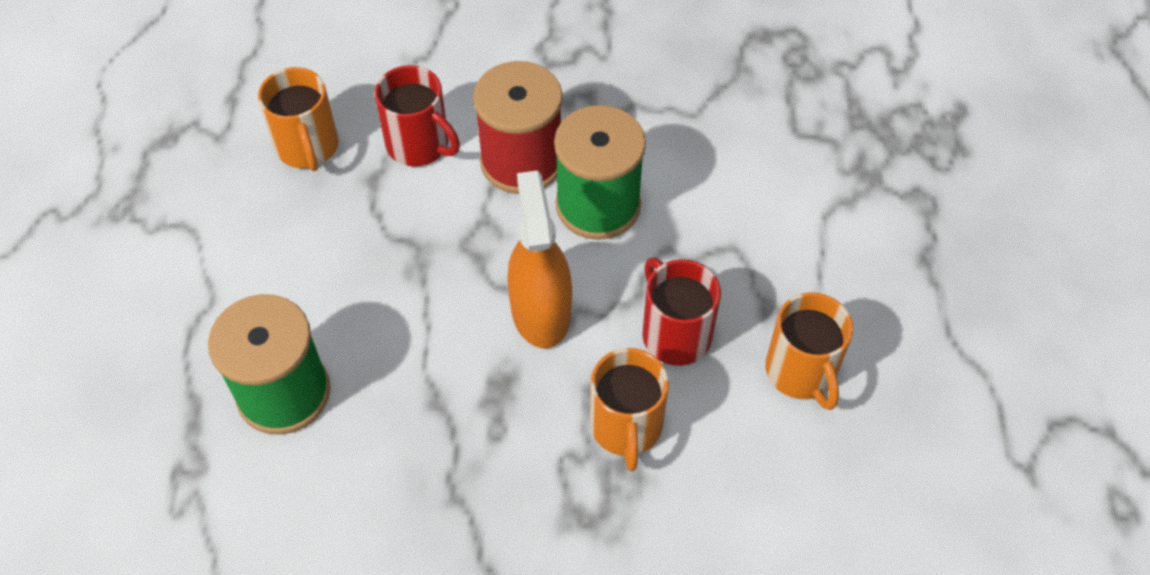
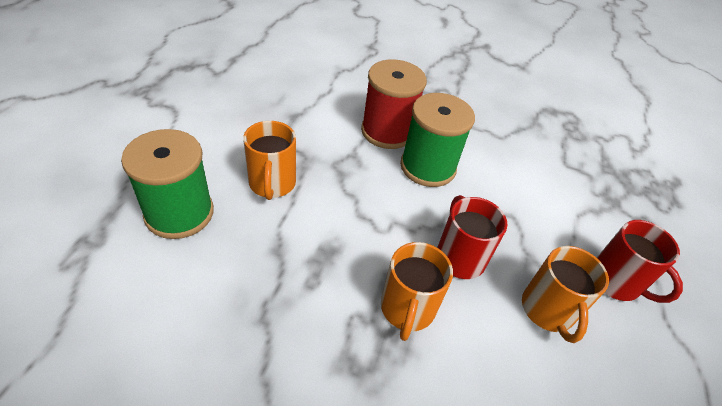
camera: 10 degrees right, 10 degrees down
orange mug [258,67,339,171] -> orange mug moved to [243,121,296,200]
red mug [375,65,460,166] -> red mug moved to [597,220,683,303]
orange spray bottle [507,171,572,348] -> none

